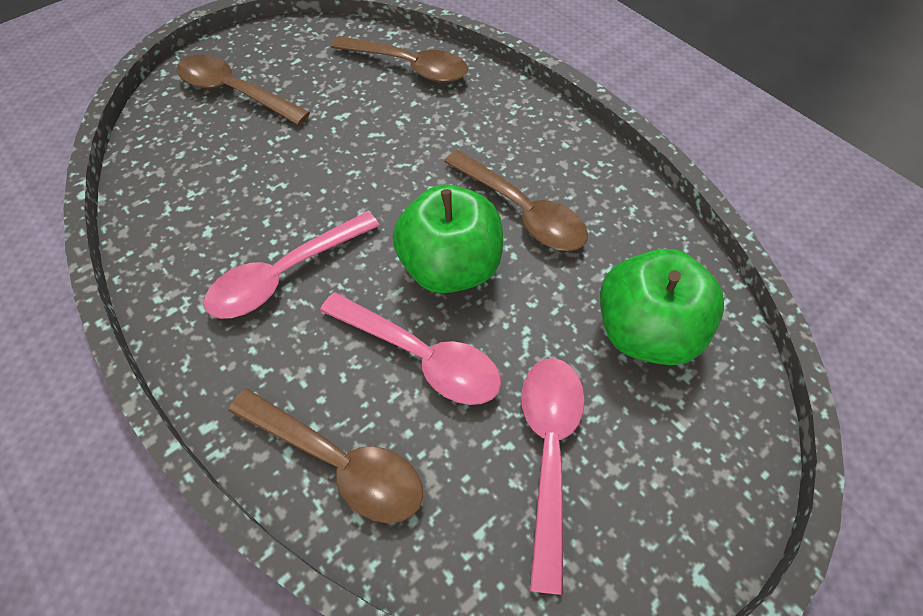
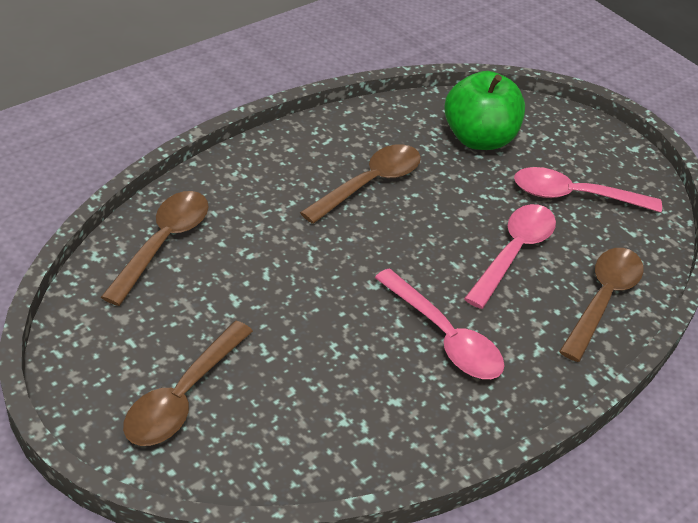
camera: 95 degrees left, 15 degrees down
green apple [393,184,503,293] -> none

